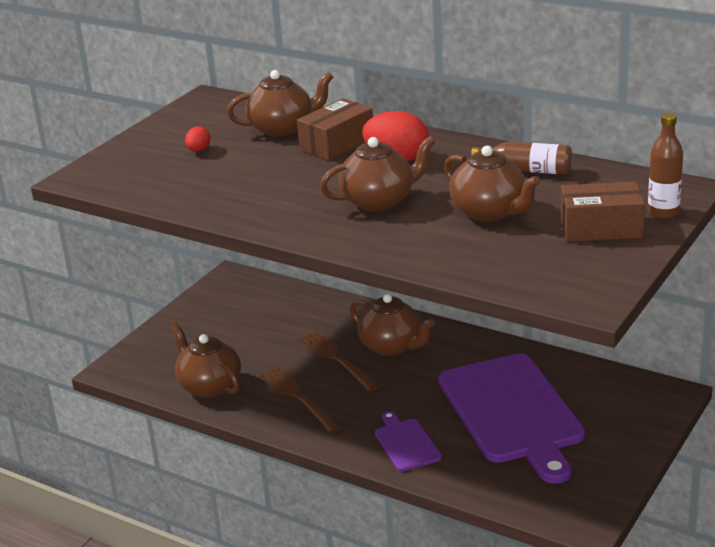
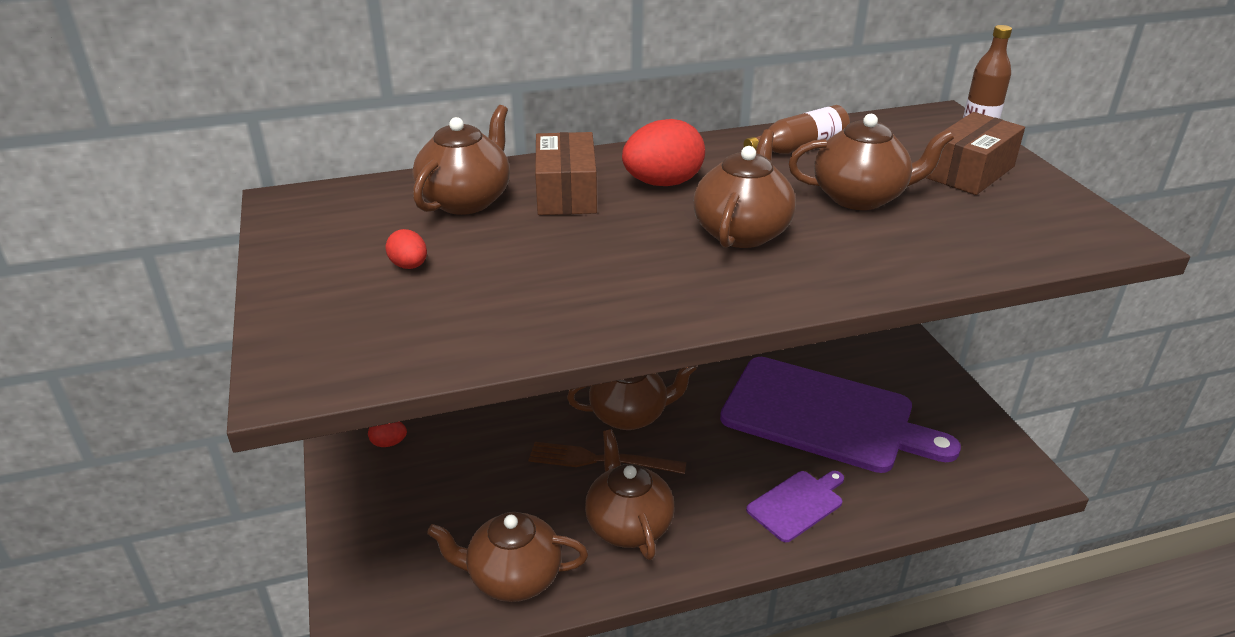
camera: 50 degrees left, 5 degrees up
brown fork [261,366,341,433] -> brown teapot [585,429,674,560]
purple cutting board [375,411,442,472] -> purple cutting board turned 120 degrees clockwise [746,471,844,542]
none -> red egg [368,422,407,447]

